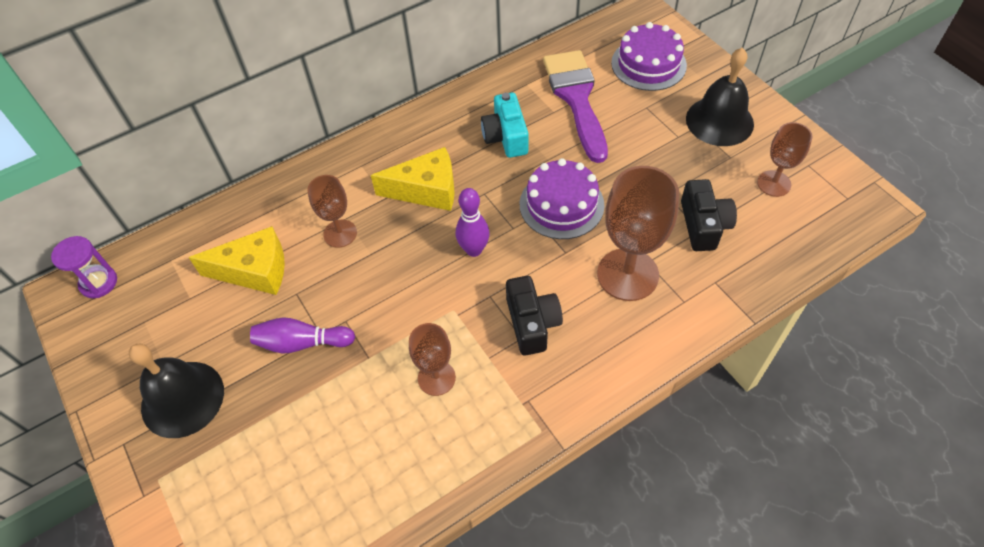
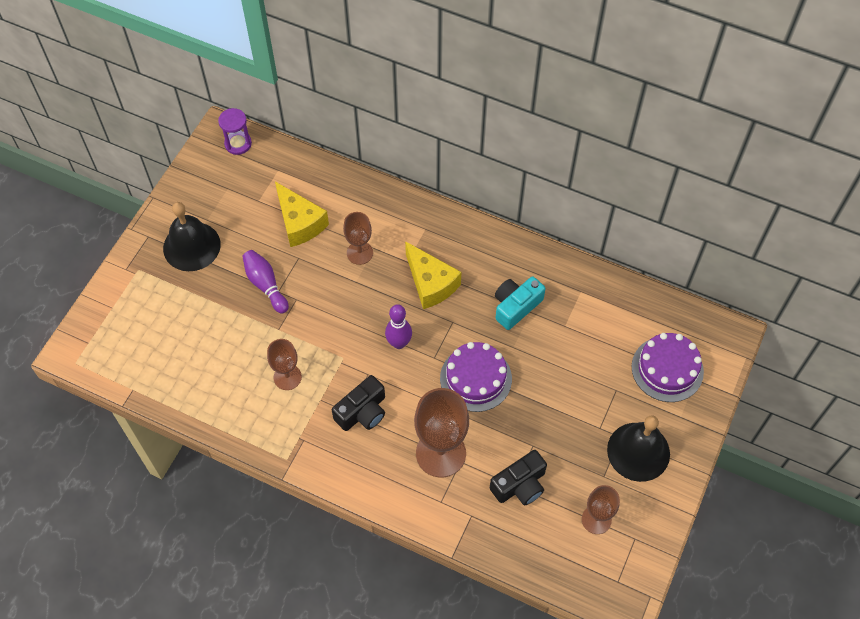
camera: 55 degrees right, 5 degrees up
purple brush [543,50,608,163] -> none

